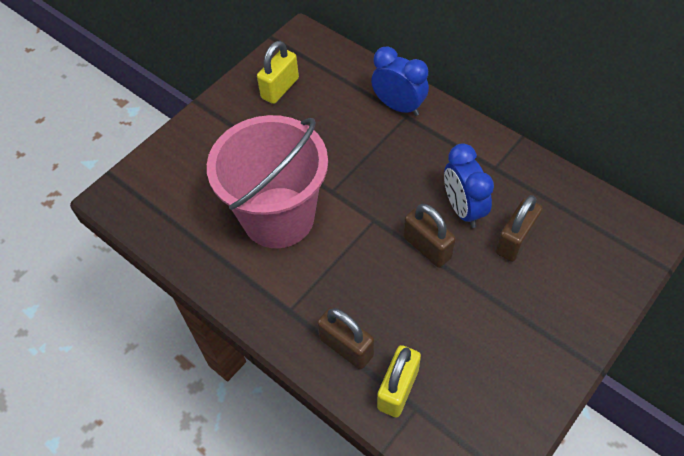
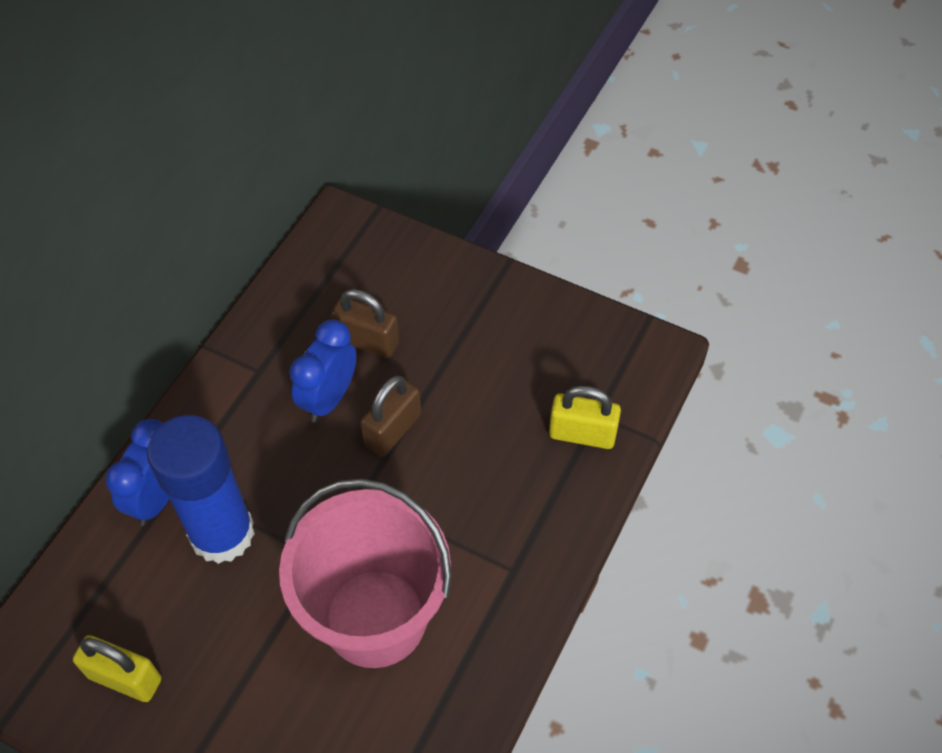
camera: 105 degrees left, 0 degrees up
brown padlock [317,307,374,369] -> none
blue clock [444,143,494,228] -> blue clock turned 150 degrees clockwise [289,320,357,422]
none -> blue glue stick [147,415,255,564]

